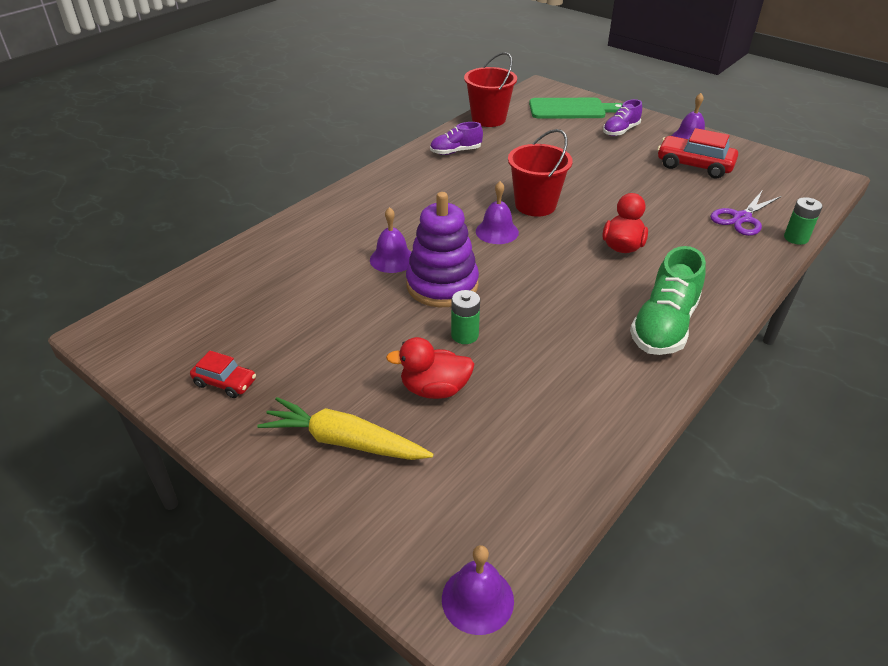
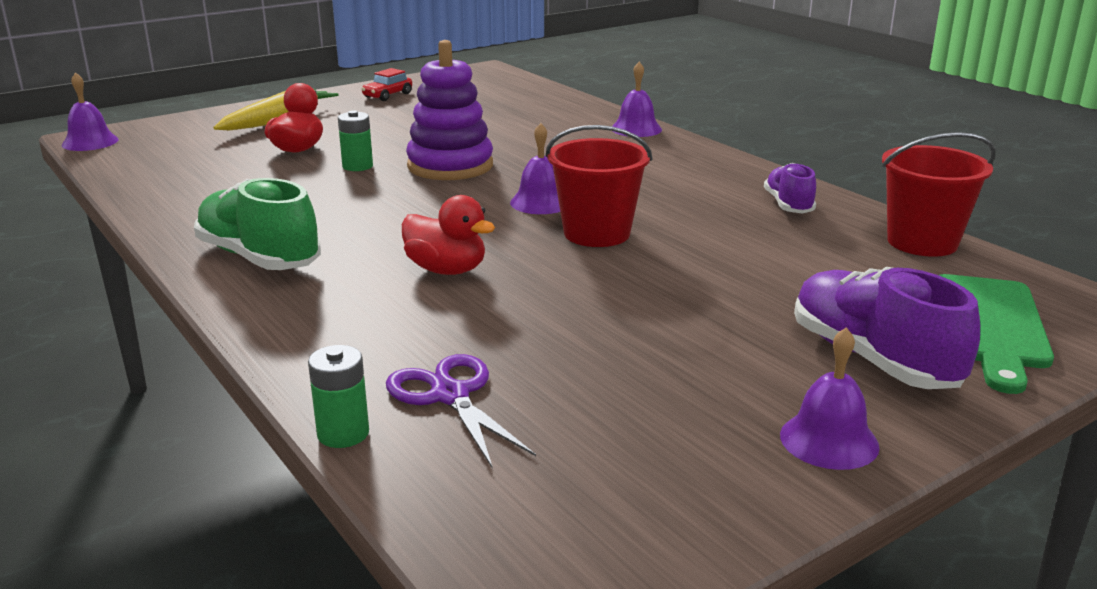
camera: 105 degrees right, 15 degrees down
purple bell [370,207,411,273] -> purple bell moved to [613,62,662,137]
purple shoe [603,99,642,136] -> purple shoe [794,267,980,389], size x1.67
red car [657,128,738,179] -> none

